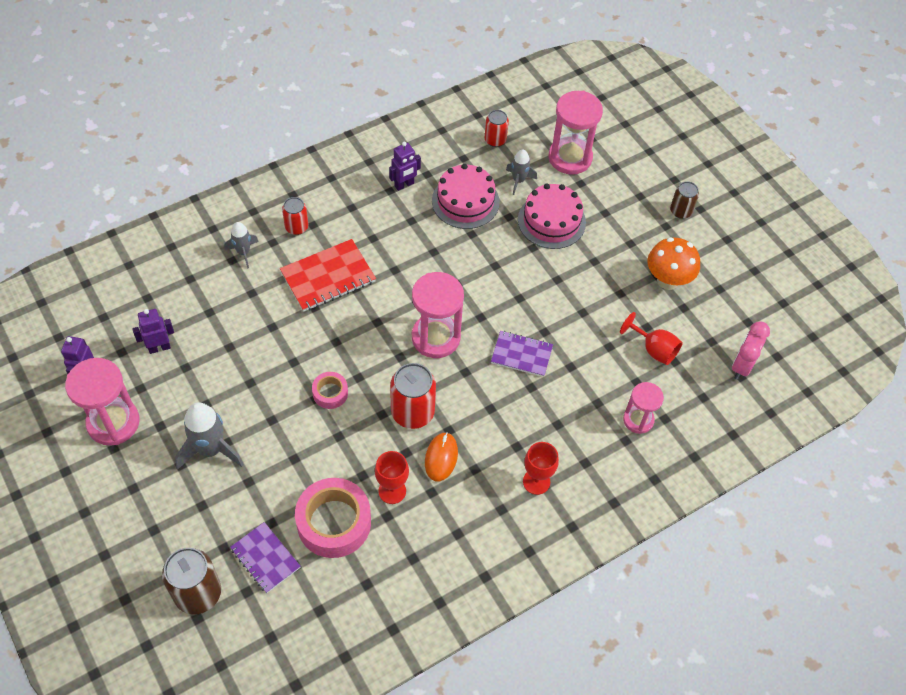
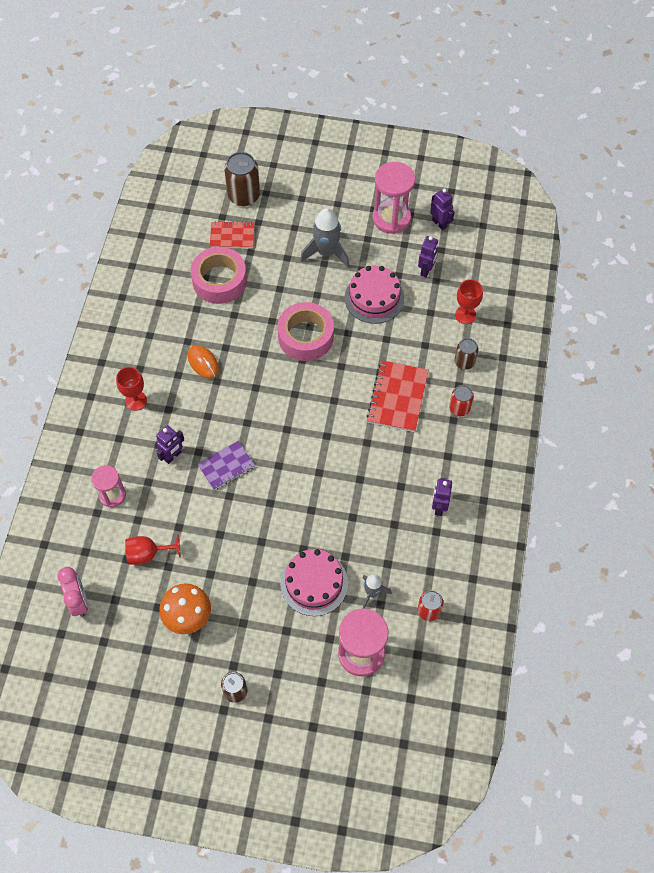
camera: 135 degrees right, 5 degrees up
grey rocket [224,222,259,268] -> brown can [455,338,478,370]
purple notebook [230,522,301,593] -> red notebook [210,221,255,248]
pink tape [312,372,348,409] -> pink tape [277,302,334,361], size x1.96
red goblet [375,451,409,504] -> red goblet moved to [455,279,483,324]
red can [390,363,436,429] -> none
pink hourglass [412,272,464,358] -> none
pink cake [432,164,500,229] -> pink cake moved to [345,266,404,324]
none -> purple robot [156,425,184,464]

